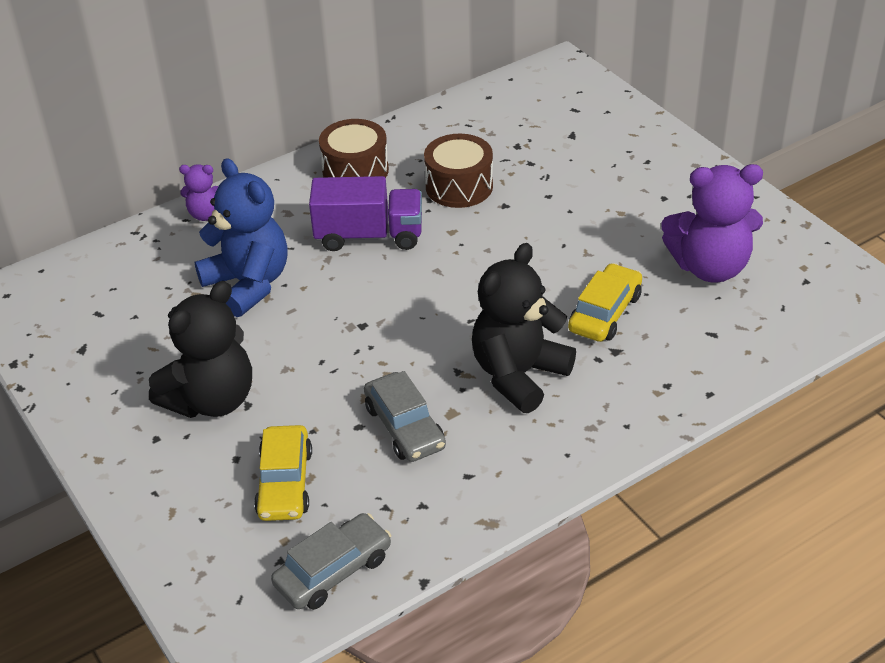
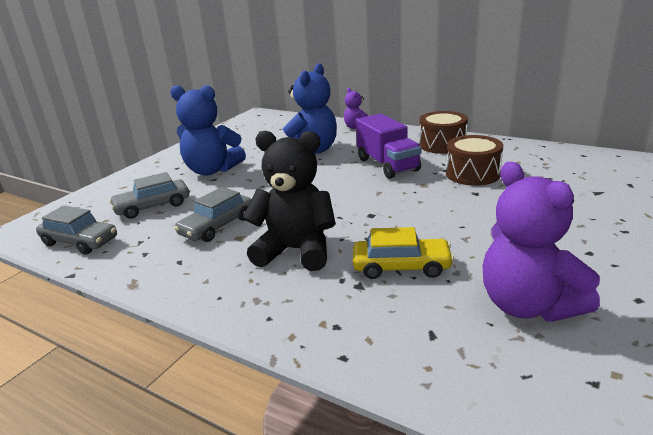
camera: 65 degrees right, 15 degrees down
black teddy bear [149,281,252,418] -> blue teddy bear [170,85,246,176]
yellow car [254,425,312,521] -> grey car [109,172,189,219]

